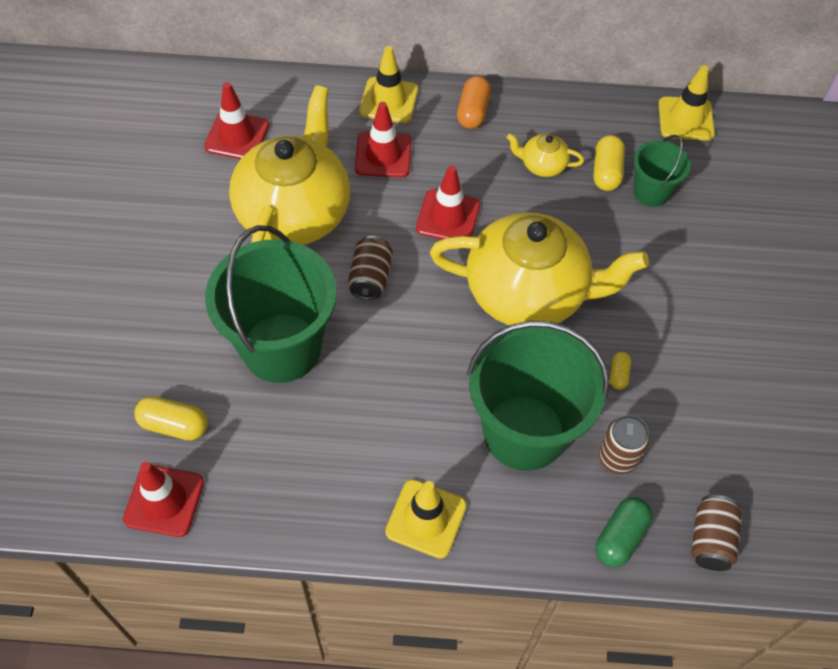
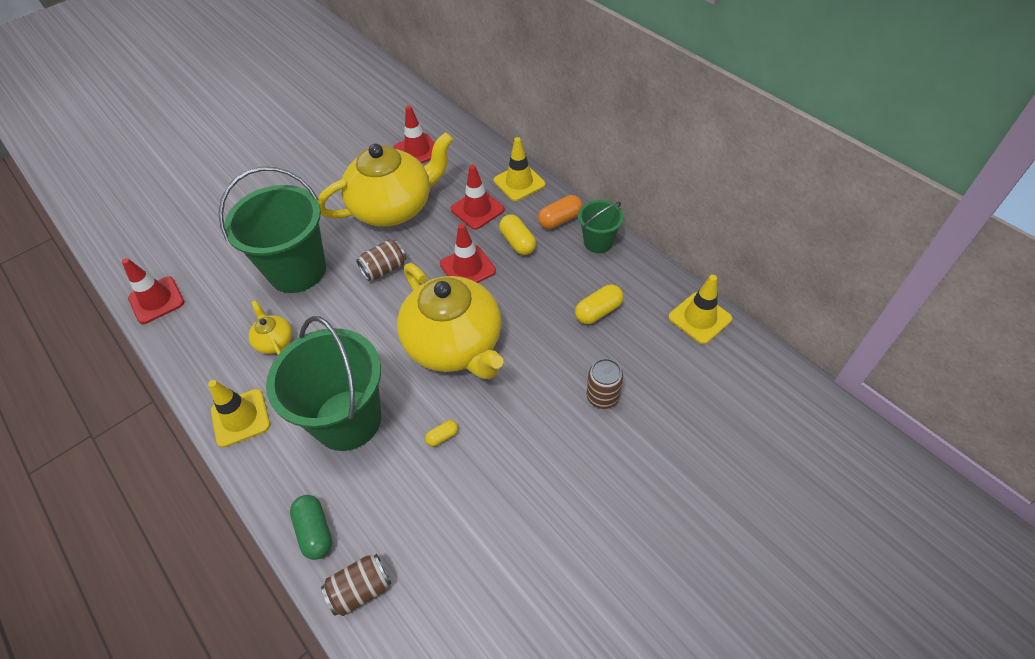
camera: 50 degrees right, 5 degrees down
yellow capsule [134,396,208,440] -> yellow capsule moved to [499,214,536,255]
yellow teapot [507,134,584,177] -> yellow teapot moved to [249,300,292,355]
green capsule [596,497,652,567] -> green capsule turned 75 degrees clockwise [290,495,332,560]
brown can [599,415,650,474] -> brown can moved to [586,358,623,409]
green bucket [634,135,691,207] -> green bucket moved to [578,200,624,253]

